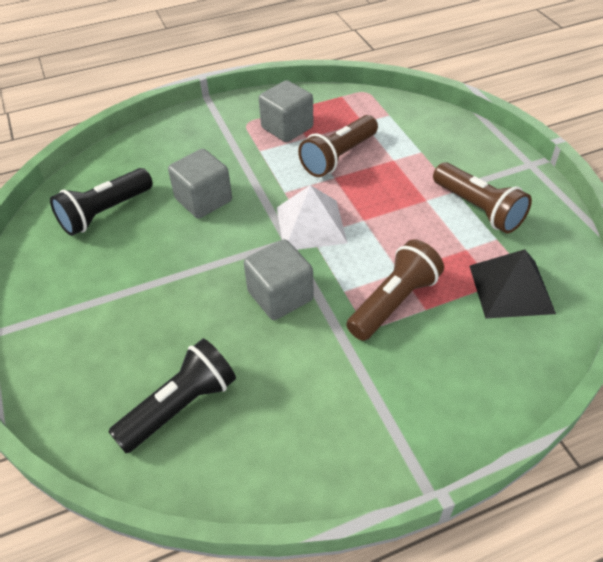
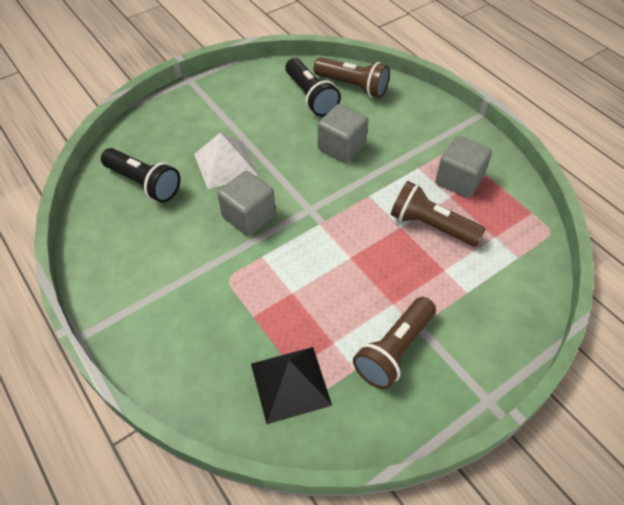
camera: 75 degrees right, 5 degrees up
black flashlight [50,168,153,236] -> black flashlight turned 150 degrees counterclockwise [285,58,341,116]
white pyramid [277,185,348,250] -> white pyramid moved to [194,132,258,189]
brown flashlight [346,239,444,341] -> brown flashlight moved to [314,57,390,98]

